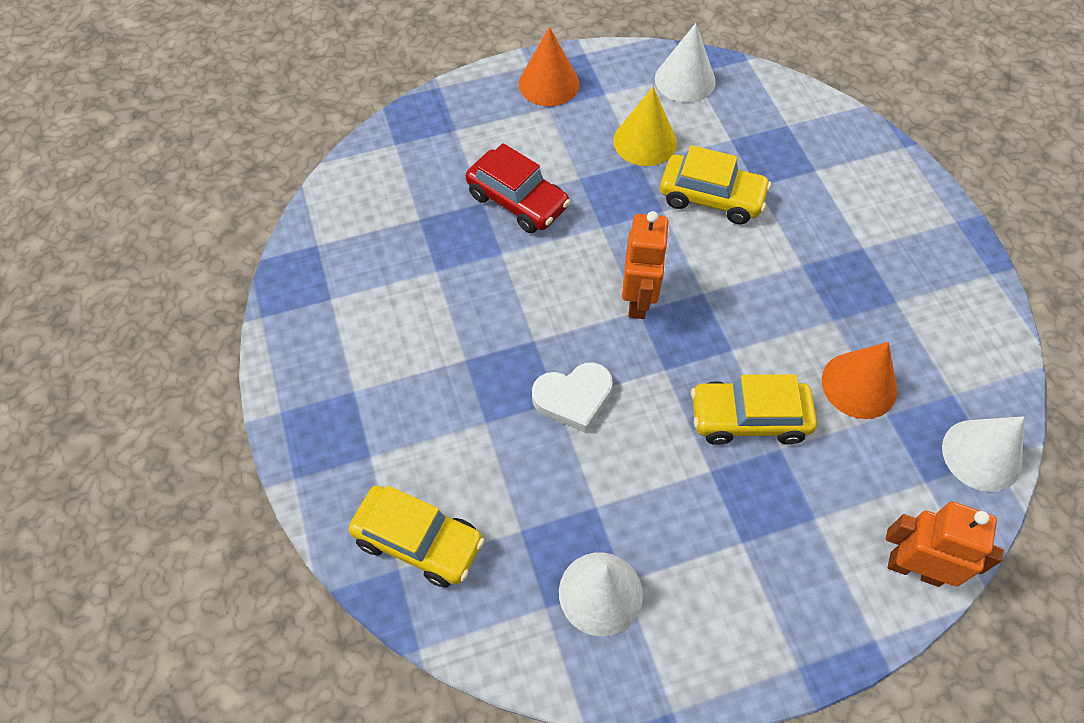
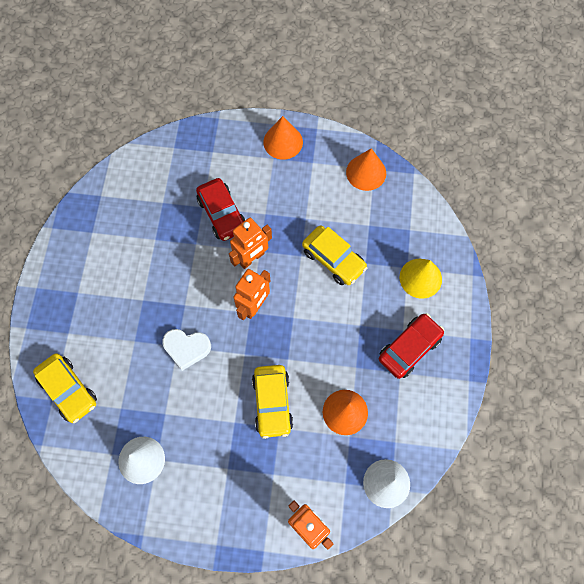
camera: 25 degrees right, 10 degrees up
yellow cone [613,87,677,166] -> yellow cone moved to [400,259,442,299]
white cone [655,23,716,102] -> orange cone [346,148,386,191]
yellow car [691,374,817,445] -> yellow car turned 120 degrees counterclockwise [252,365,293,439]
none -> orange robot [229,218,272,269]
none -> red car [379,313,445,379]

